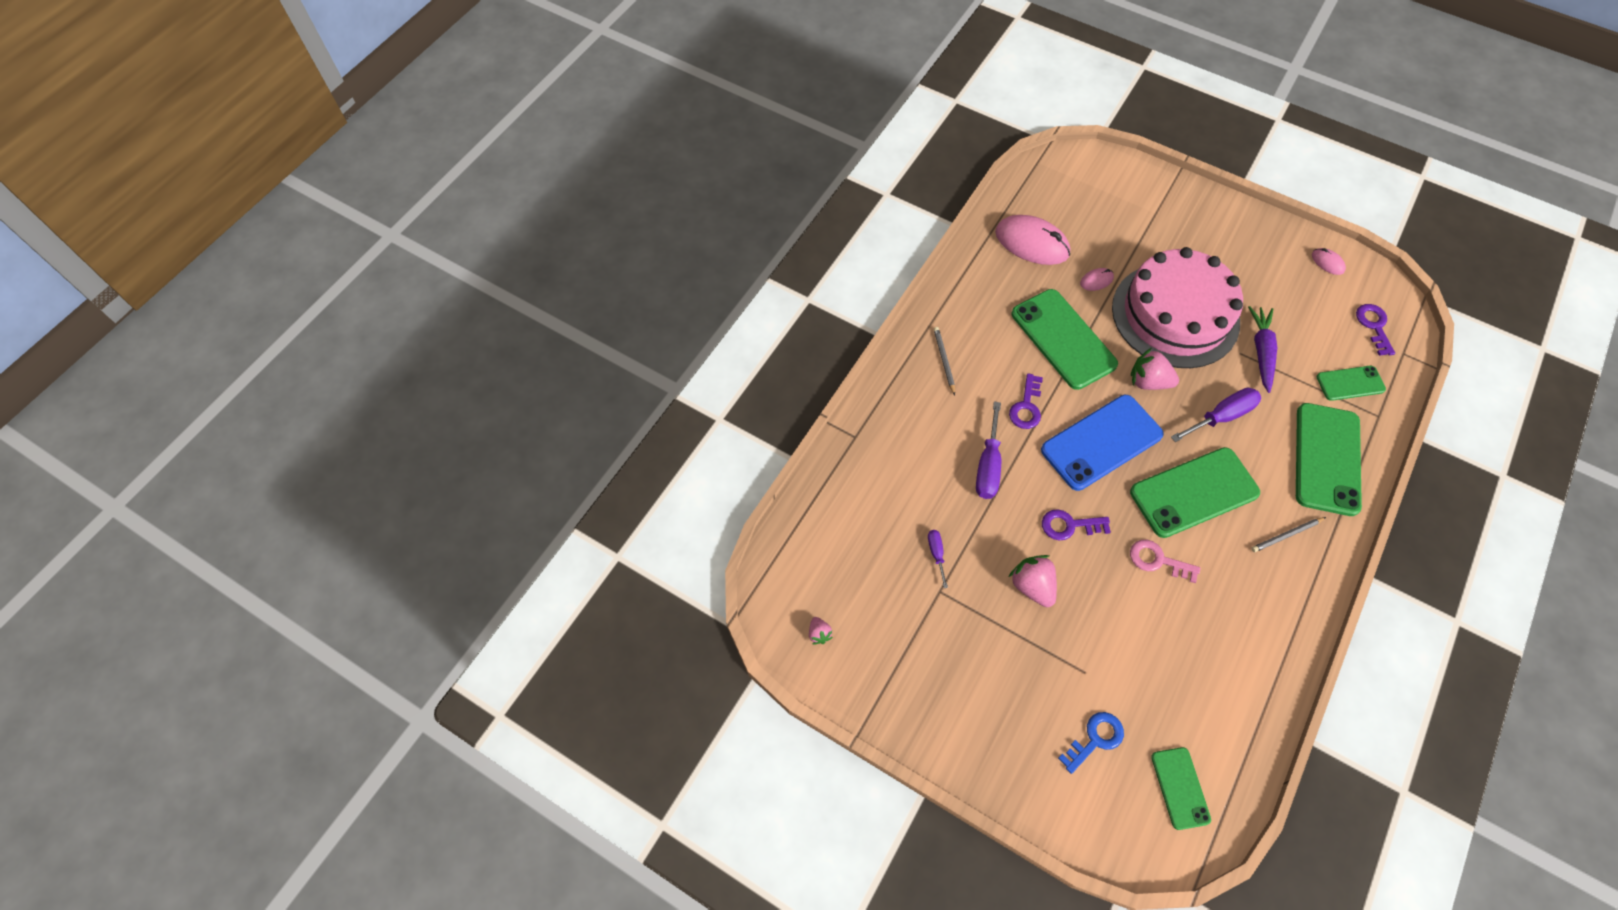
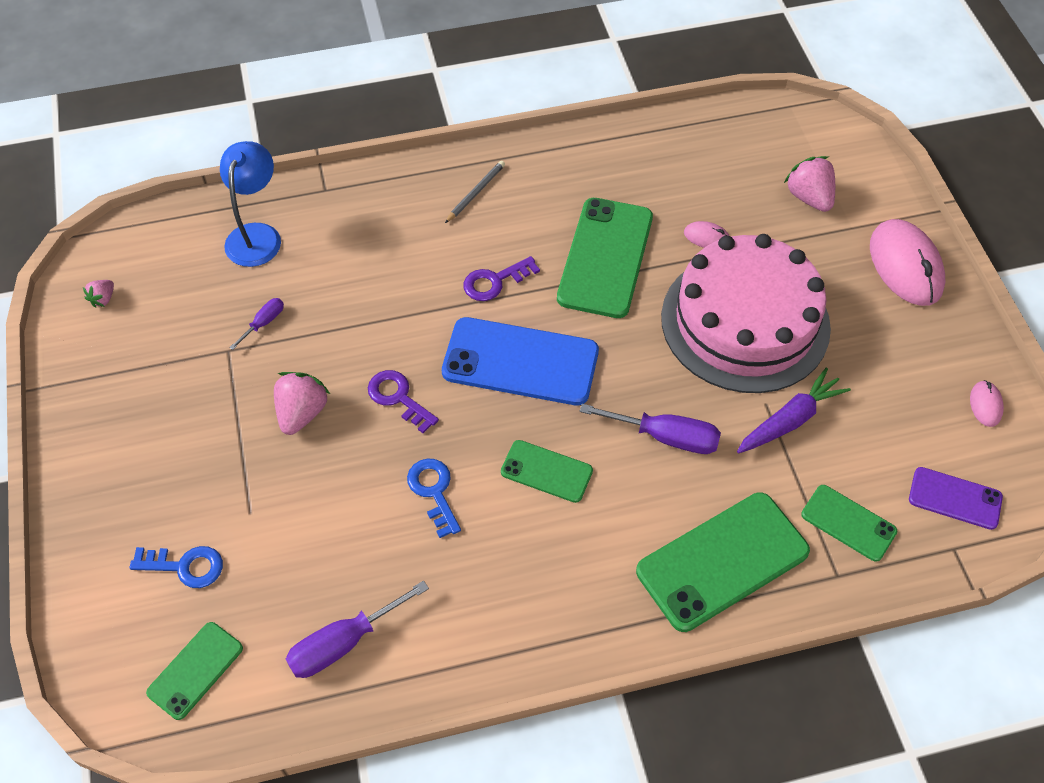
camera: 45 degrees right, 5 degrees down
purple screwdriver [976,402,1001,499] -> purple screwdriver moved to [286,580,429,678]
pink mouse [995,215,1070,265] -> pink mouse moved to [870,219,945,306]
green phone [1130,447,1260,538] -> green phone [501,440,593,503], size x0.55
pink key [1130,540,1200,583] -> blue key [407,459,461,538]
pink strawberry [1131,348,1179,390] -> pink strawberry moved to [784,156,835,212]
grey pencil [1251,517,1326,552] -> none
purple key [1356,304,1395,356] -> purple phone [909,467,1003,530]
none -> blue lamp [220,141,281,267]

